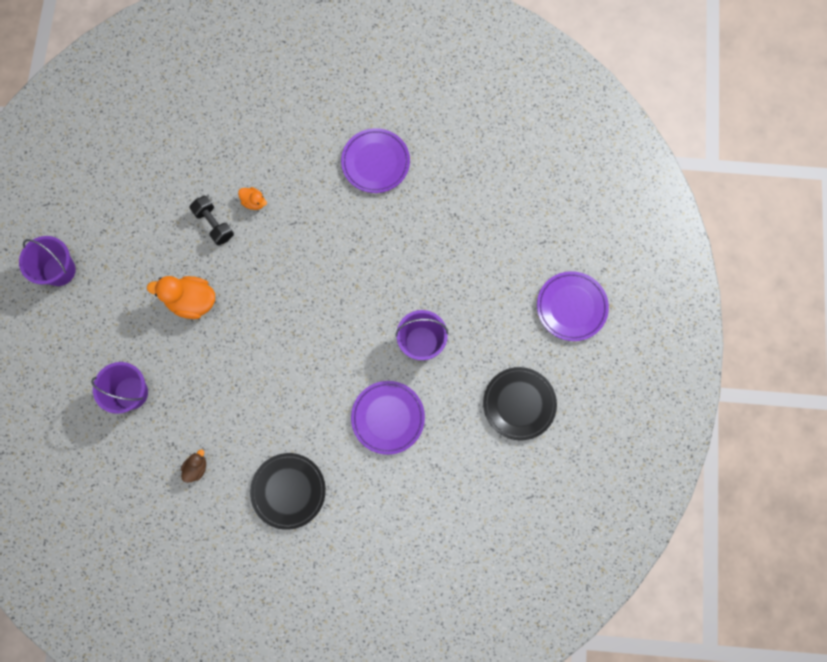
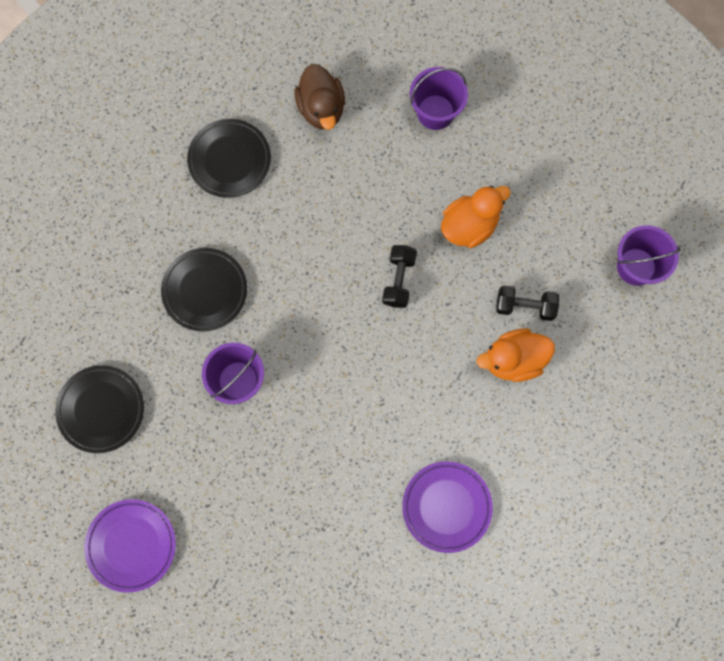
camera: 135 degrees right, 0 degrees up
purple bucket [19,236,76,286] -> purple bucket moved to [617,225,681,286]
brown duck [181,449,206,483] -> brown duck [294,64,345,130], size x1.92
orange duck [238,187,267,210] -> orange duck [477,329,555,382], size x1.92
purple plate [351,381,425,455] -> black plate [161,248,247,331]
none -> black dumbbell [382,245,417,308]

